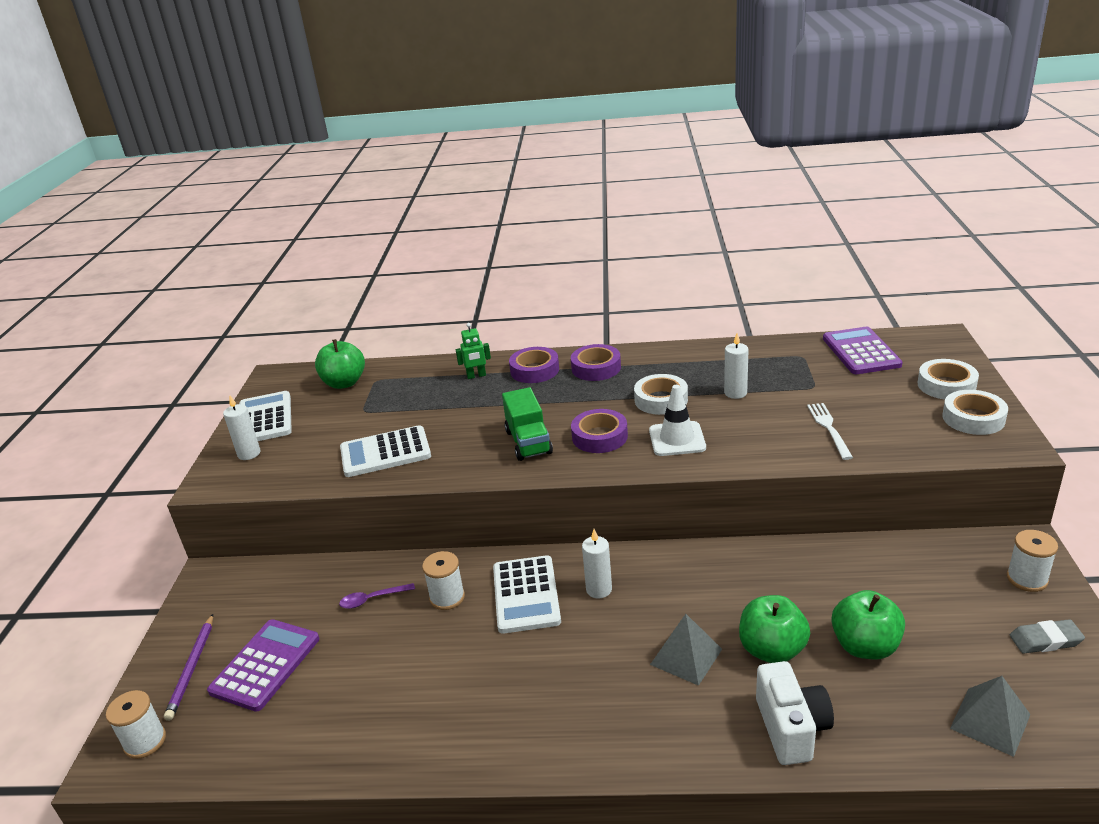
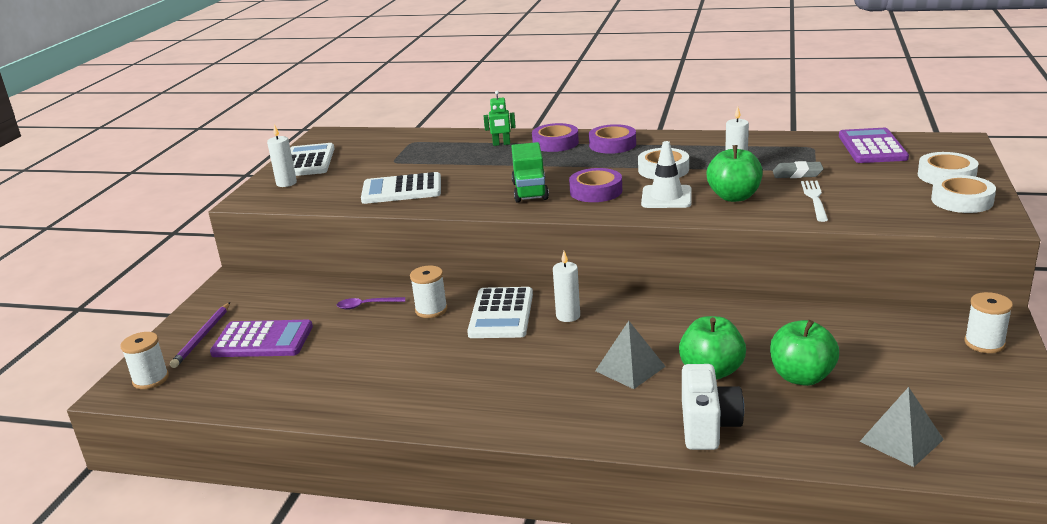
camera: 10 degrees right, 5 degrees down
purple calculator [207,619,319,712] -> purple calculator turned 60 degrees clockwise [210,320,313,357]
green apple [315,339,365,389] -> green apple moved to [707,145,763,202]
grey eraser [1010,619,1085,654] -> grey eraser moved to [773,161,824,178]

